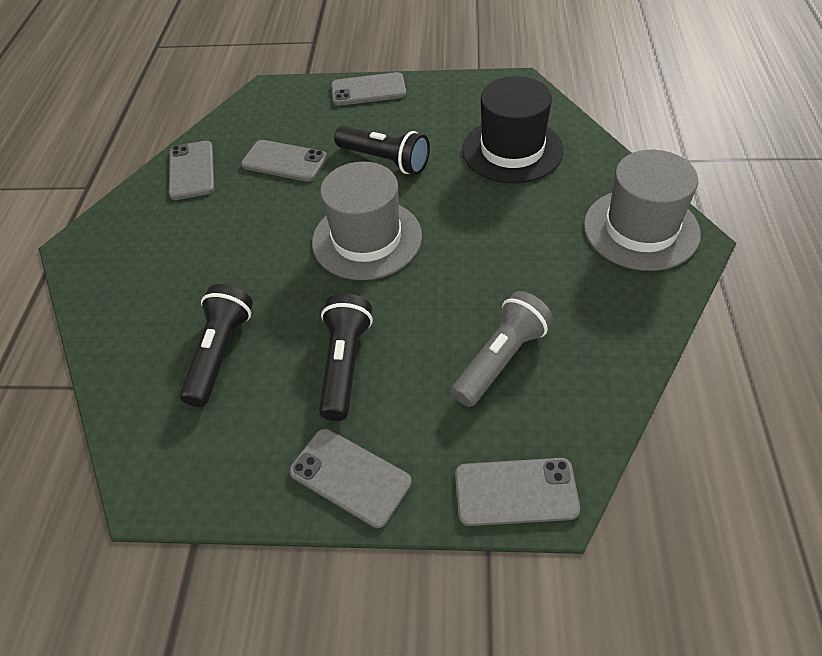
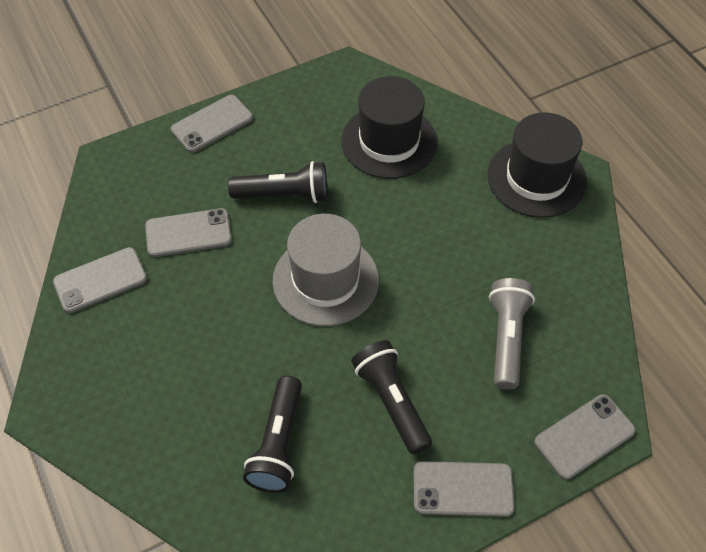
camera: 35 degrees left, 5 degrees up
grey phone [169,141,214,200] -> grey phone turned 75 degrees counterclockwise [53,247,147,313]
black flashlight [180,284,253,407] -> black flashlight turned 150 degrees counterclockwise [243,375,302,493]
grey hat [584,150,701,271] -> black hat [488,112,587,218]

